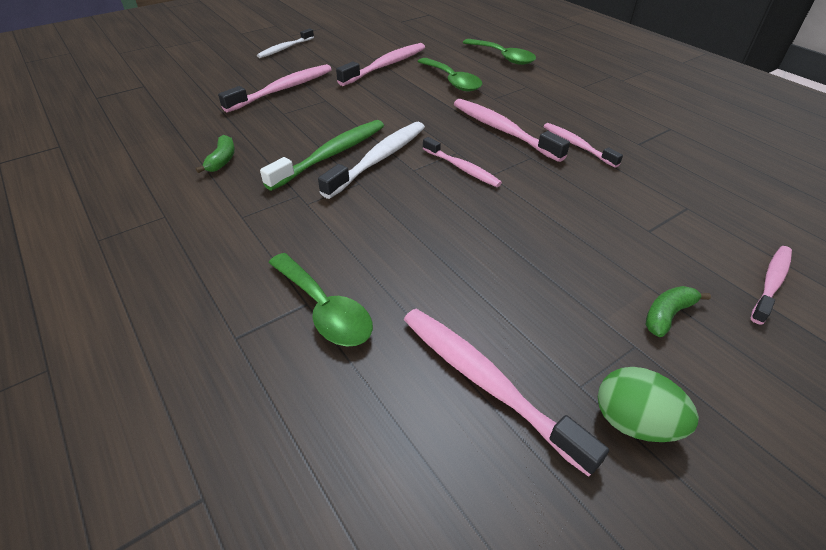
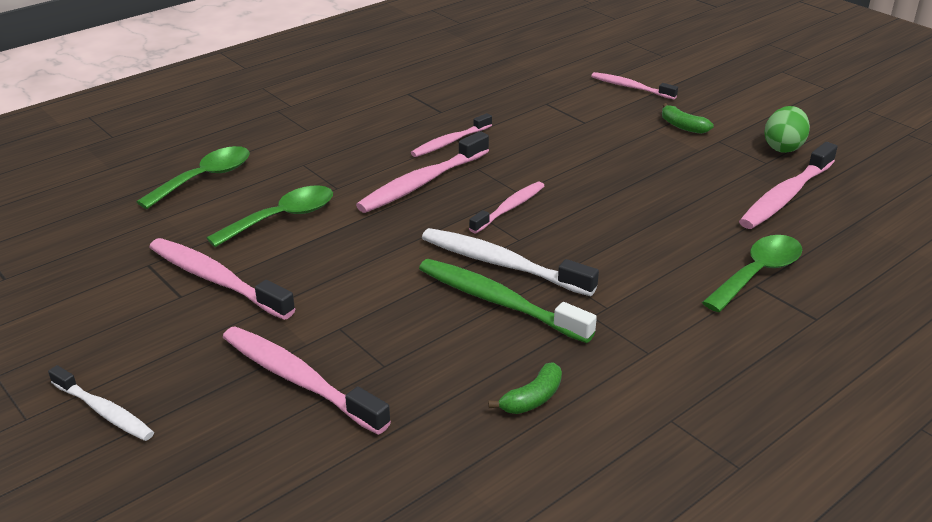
camera: 95 degrees left, 10 degrees down
green banana [196,135,235,173] -> green banana turned 135 degrees clockwise [488,362,562,414]

